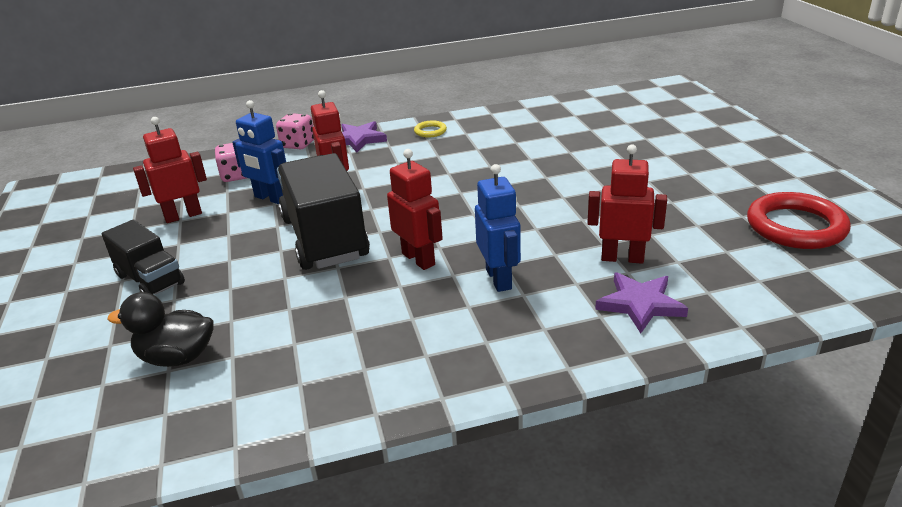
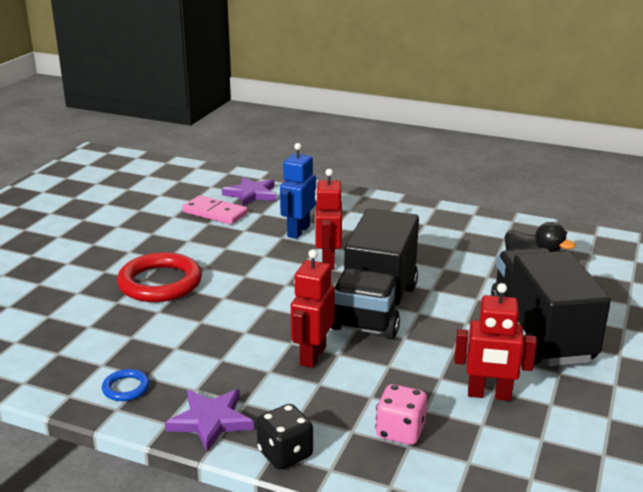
camera: 145 degrees left, 5 degrees down
black truck [102,220,185,295] -> black truck [491,248,611,366], size x1.75
blue robot [232,100,286,204] -> none
pink dice [276,113,314,149] -> black dice [256,404,313,470]
yellow ring [414,120,447,138] -> blue ring [102,369,150,401]
red robot [587,144,667,264] -> pink domino [182,195,248,225]
red ring [747,192,851,249] -> red ring moved to [117,252,202,302]

